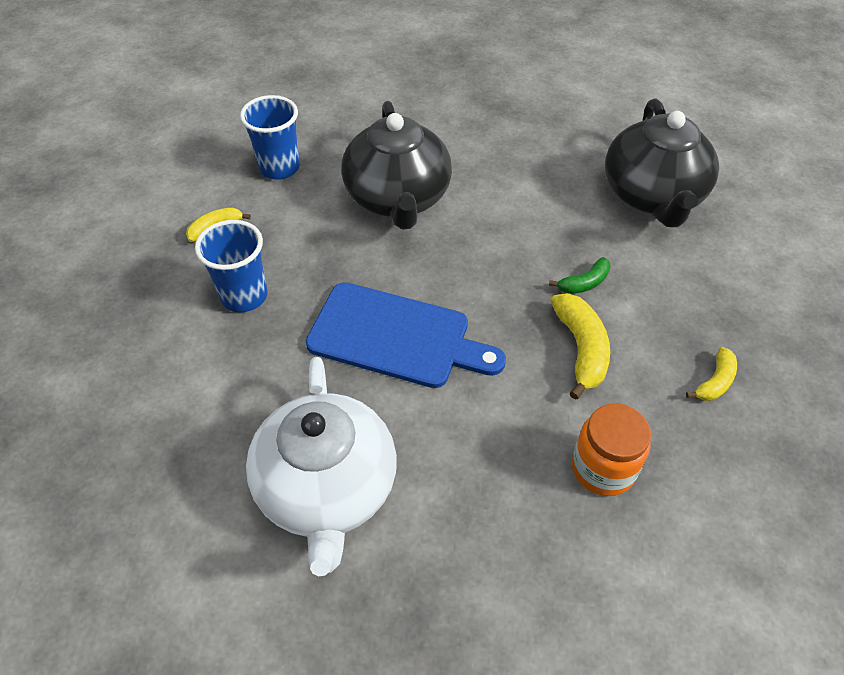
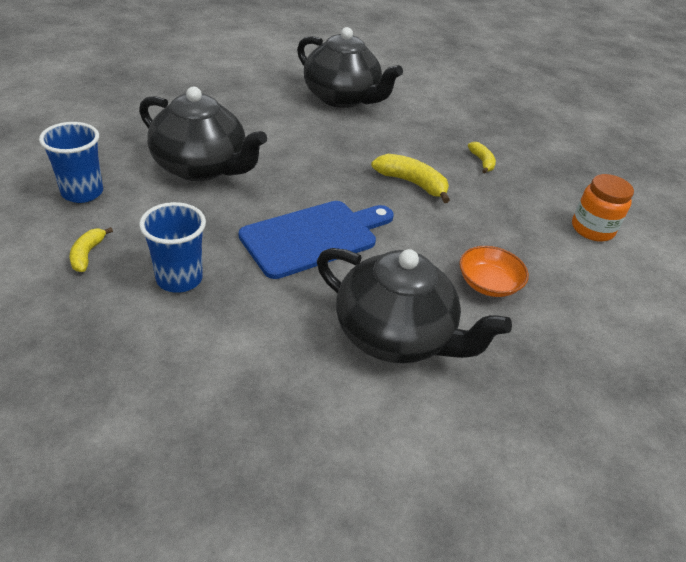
camera: 55 degrees left, 10 degrees down
white teapot [246,357,397,576] -> black teapot [317,248,512,363]
green banana [549,257,611,294] -> none
orange jar [572,403,651,496] -> orange jar moved to [572,174,634,242]
none -> orange bowl [459,246,529,297]

